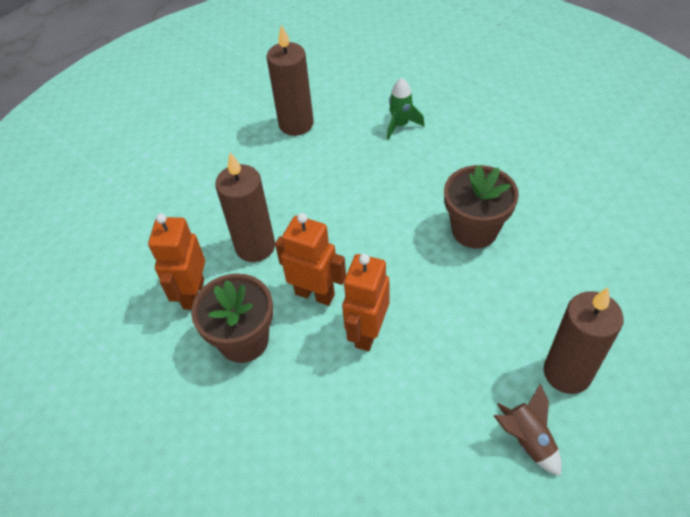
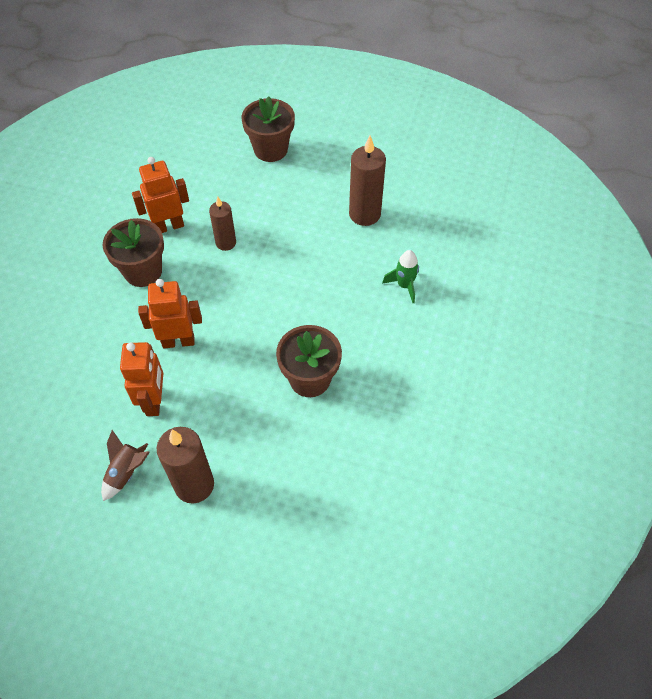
camera: 60 degrees right, 5 degrees up
brown candle [215,152,275,262] -> brown candle [209,197,236,251], size x0.63
orange robot [275,213,346,306] -> orange robot moved to [120,342,163,416]
none -> brown flower pot [242,96,295,162]

